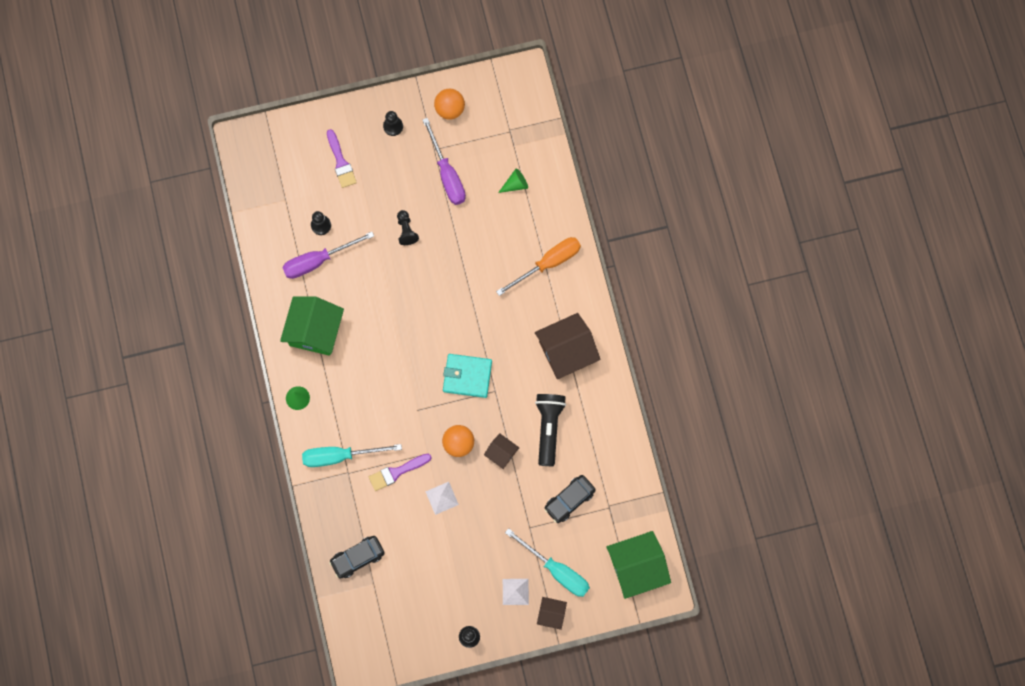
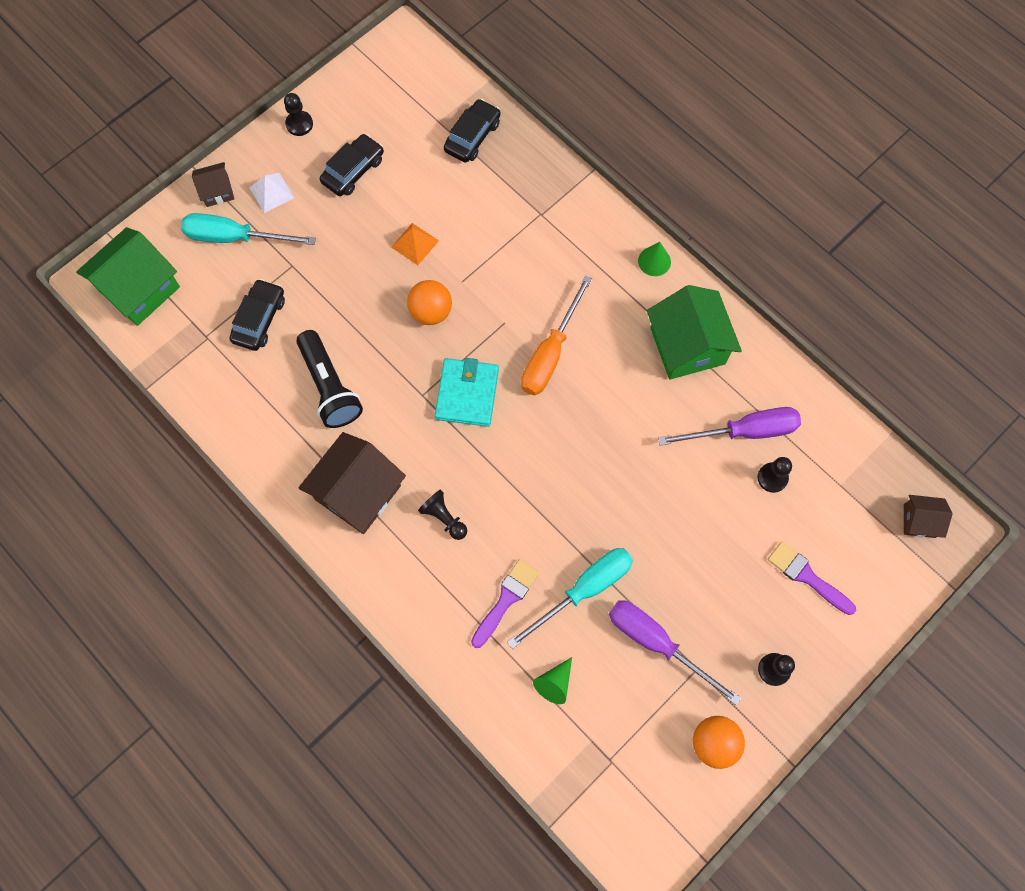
camera: 150 degrees right, 5 degrees down
purple screwdriver [282,232,374,279] -> purple screwdriver turned 45 degrees clockwise [658,407,801,446]
turquoise screwdriver [302,444,402,467] -> turquoise screwdriver moved to [507,548,633,649]
purple brush [369,454,432,491] -> purple brush moved to [471,559,539,648]
black pawn [397,210,419,245] -> black pawn moved to [418,489,467,540]
white pyramid [425,482,459,515] -> orange pyramid [391,223,439,265]
turquoise wallet [443,354,492,398] -> turquoise wallet turned 60 degrees counterclockwise [435,358,499,427]
brown house [484,434,519,469] -> brown house moved to [904,495,953,538]
orange screwdriver [496,237,581,296] -> orange screwdriver moved to [521,276,592,395]
none -> black car [320,134,384,196]

